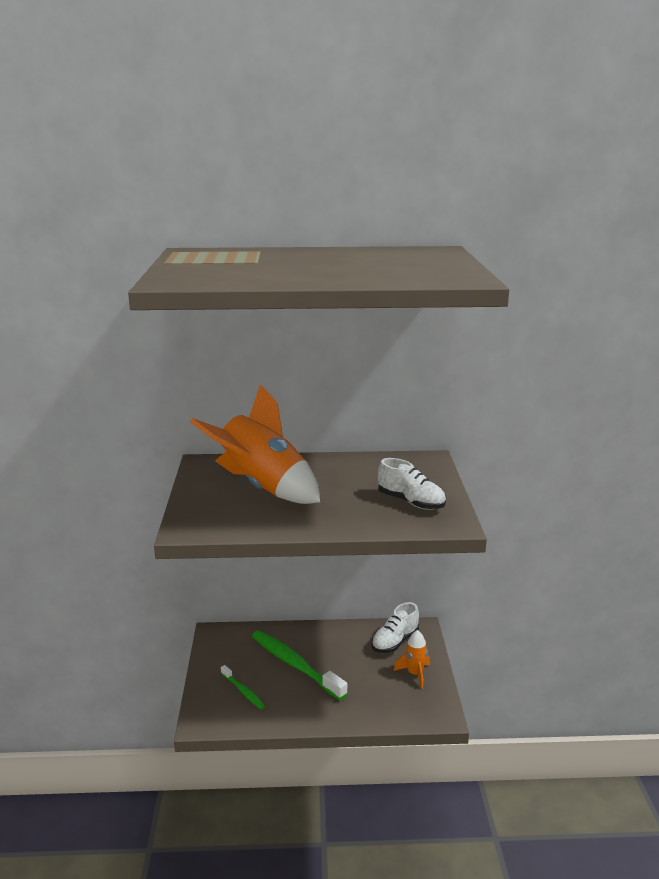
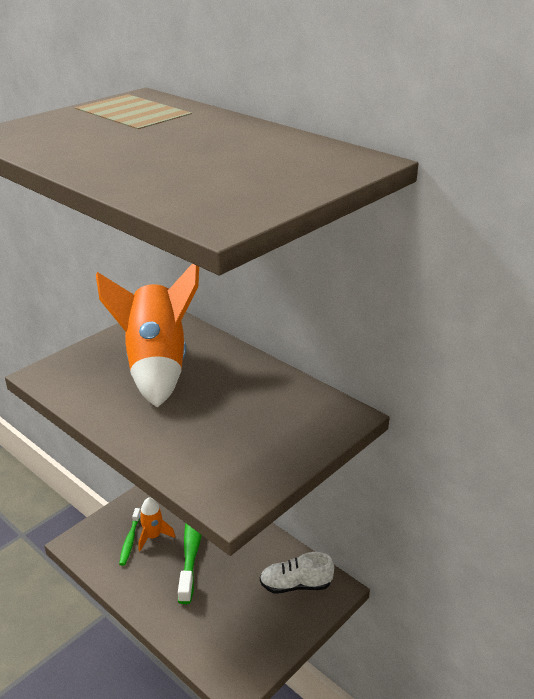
camera: 45 degrees right, 10 degrees up
white shoe [378,458,446,510] -> none
orange rocket [394,630,430,689] -> orange rocket moved to [138,497,175,551]

